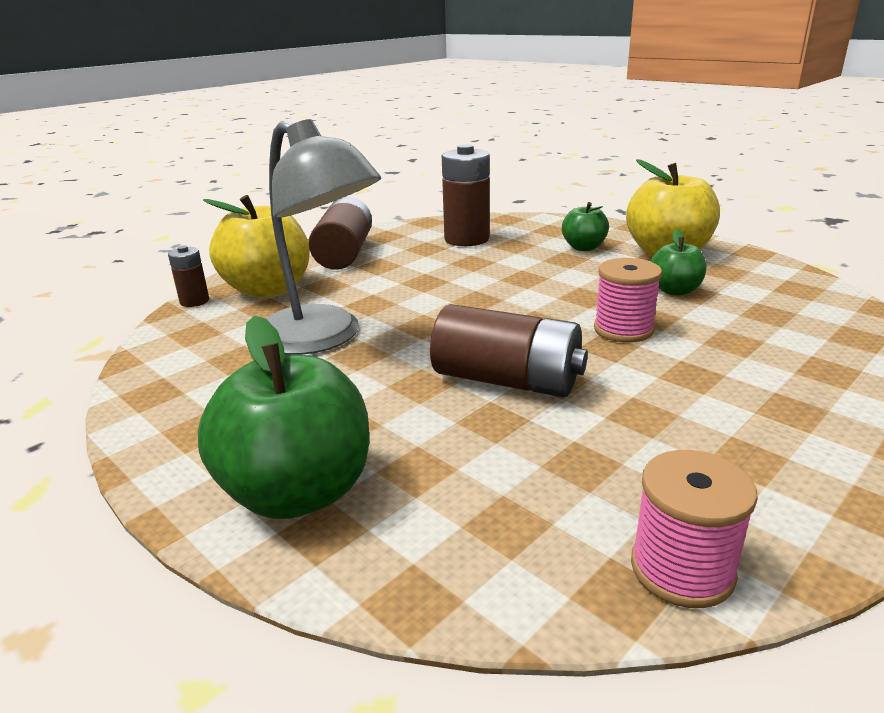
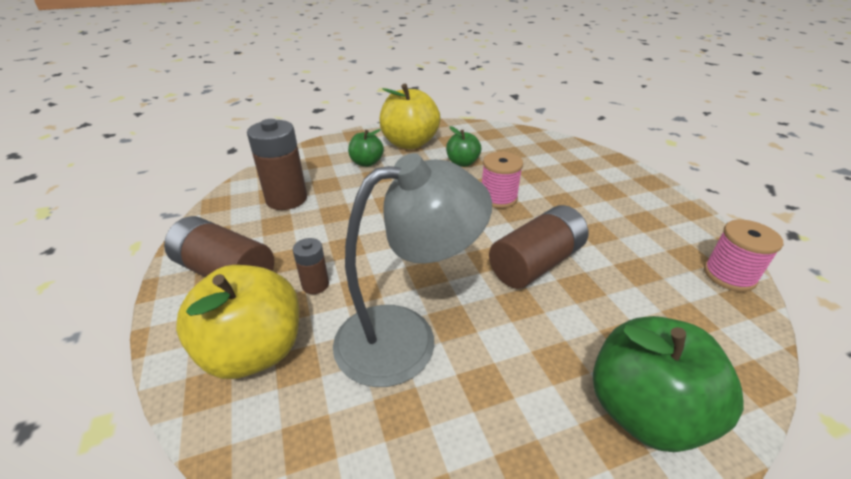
camera: 65 degrees left, 10 degrees up
brown battery [168,245,209,307] -> brown battery moved to [293,238,329,294]

